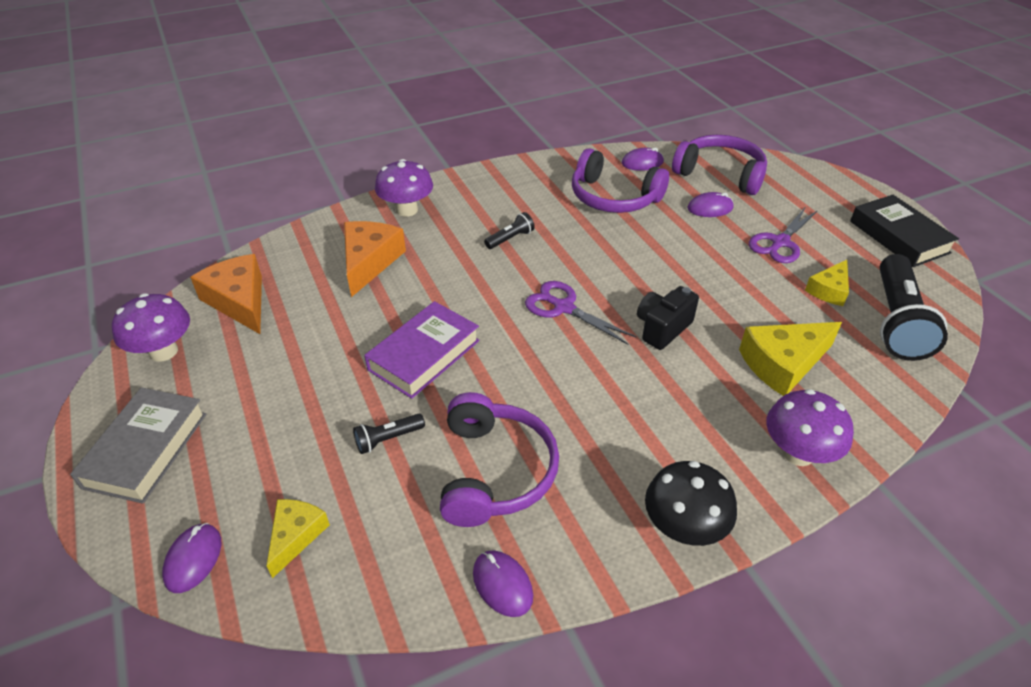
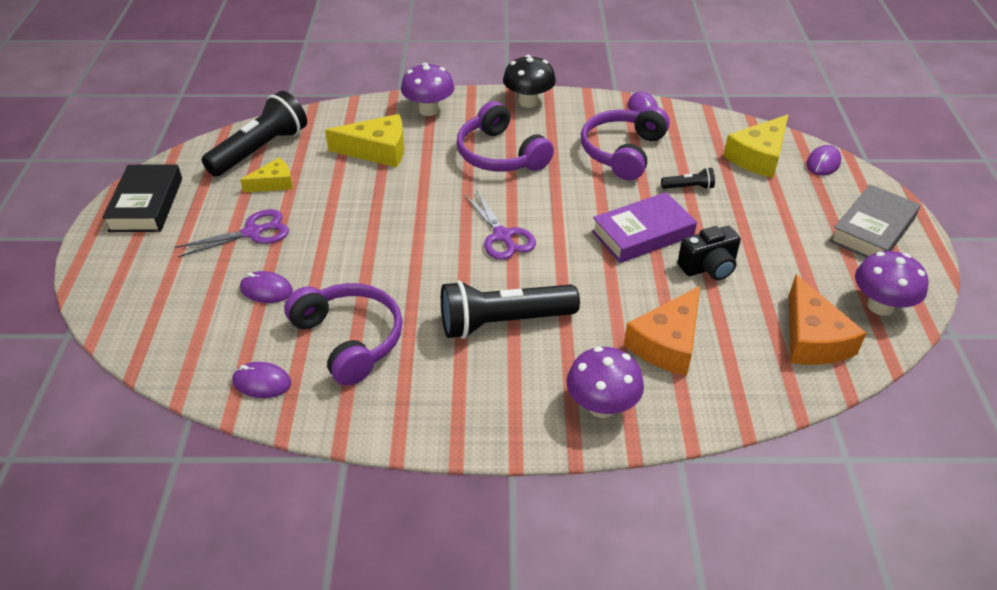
camera: 155 degrees left, 0 degrees up
yellow cheese [267,499,330,578] -> yellow cheese [723,115,788,178], size x1.64
black flashlight [484,212,535,249] -> black flashlight [441,280,580,339], size x2.23
black camera [637,286,699,350] -> black camera moved to [678,226,741,280]
purple headphones [672,135,767,195] -> purple headphones moved to [456,101,554,172]

